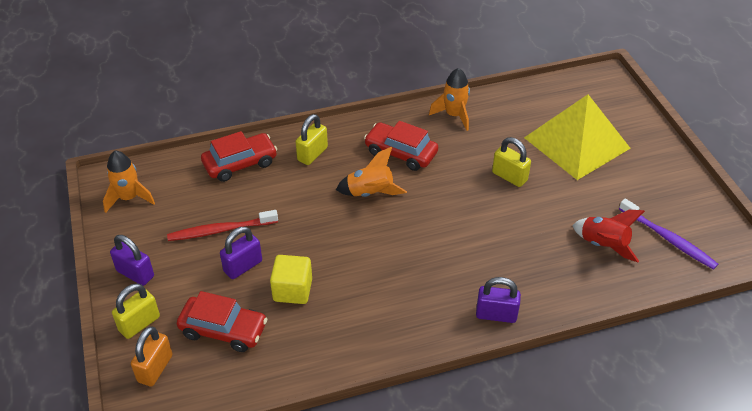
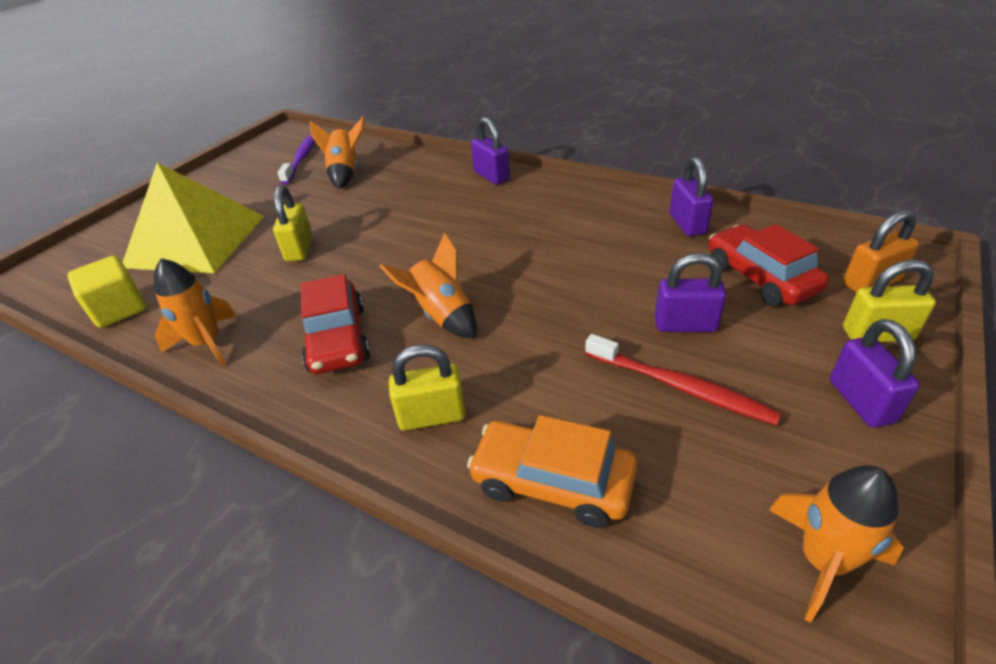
camera: 130 degrees left, 5 degrees down
red car [201,131,277,182] -> orange car [467,415,638,528]
yellow cube [270,255,312,304] -> yellow cube moved to [67,256,146,328]
red rocket [572,210,645,262] -> orange rocket [310,117,365,189]
none -> purple padlock [669,156,714,236]

